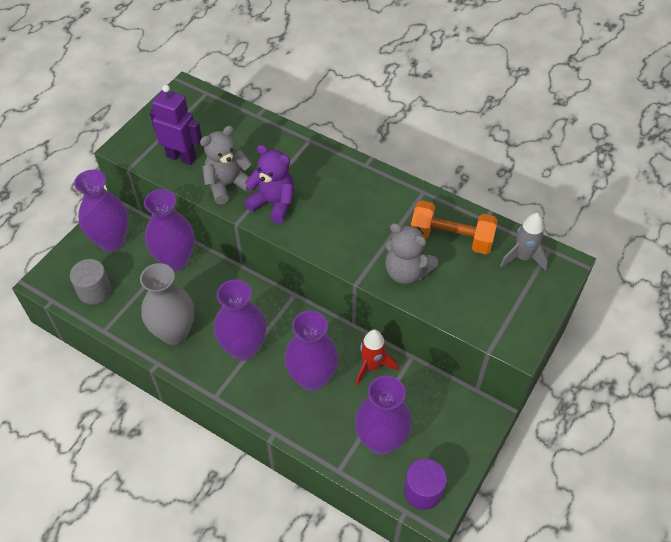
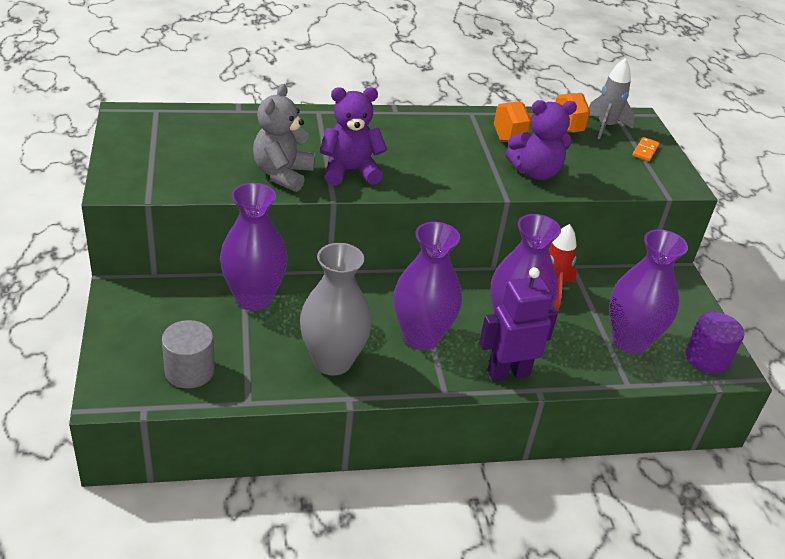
camera: 45 degrees left, 15 degrees down
purple vase [74,170,129,252] -> none
purple robot [150,85,202,165] -> purple robot moved to [479,267,558,382]
grey teddy bear [385,223,438,284] -> purple teddy bear [506,100,577,180]
none -> orange domino [633,137,660,161]

